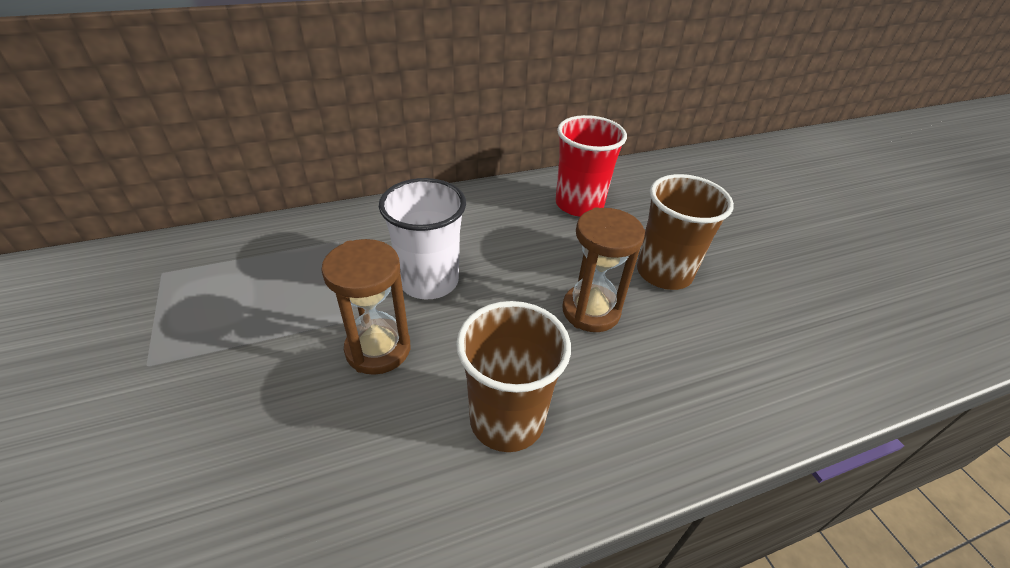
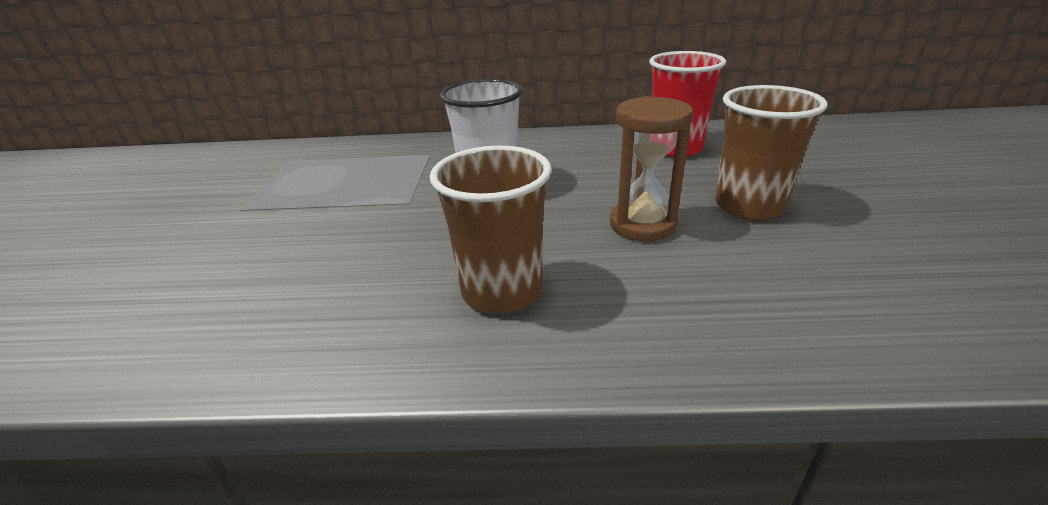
camera: 25 degrees right, 10 degrees down
brown hourglass [321,239,411,375] -> none

